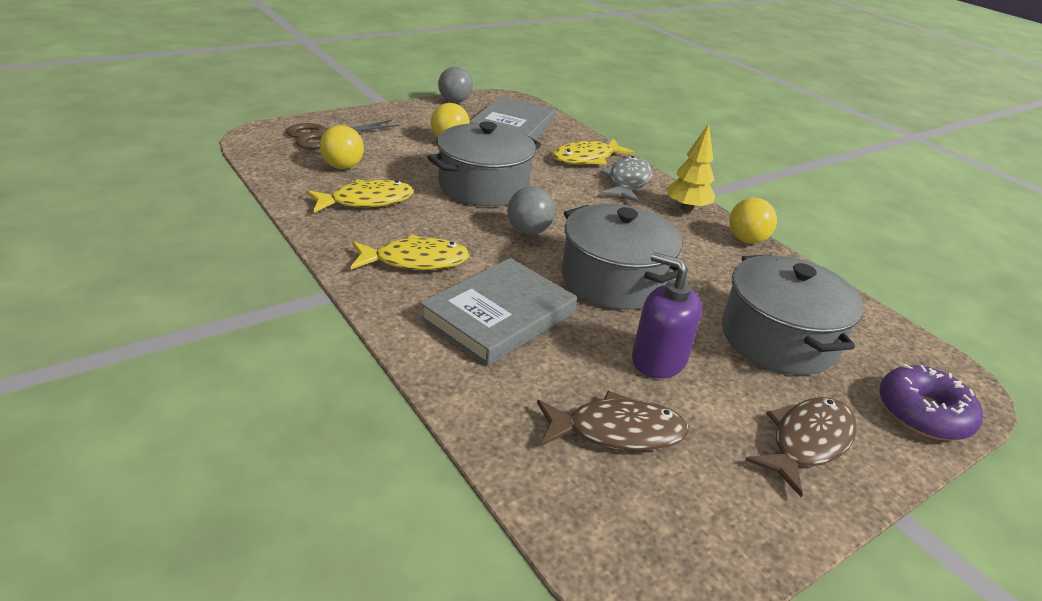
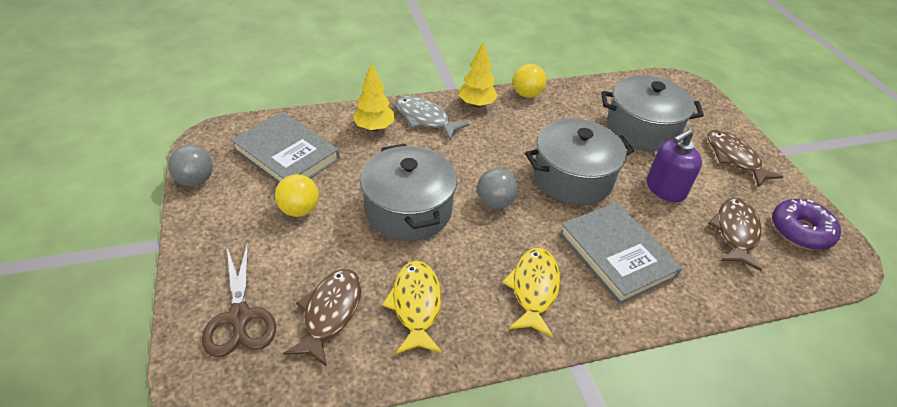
camera: 70 degrees left, 10 degrees up
yellow ball [320,125,364,169] -> brown fish [283,269,362,367]
yellow fish [552,139,634,165] -> yellow tree [352,62,394,131]
purple donut [879,364,983,441] -> purple donut moved to [772,199,841,250]

